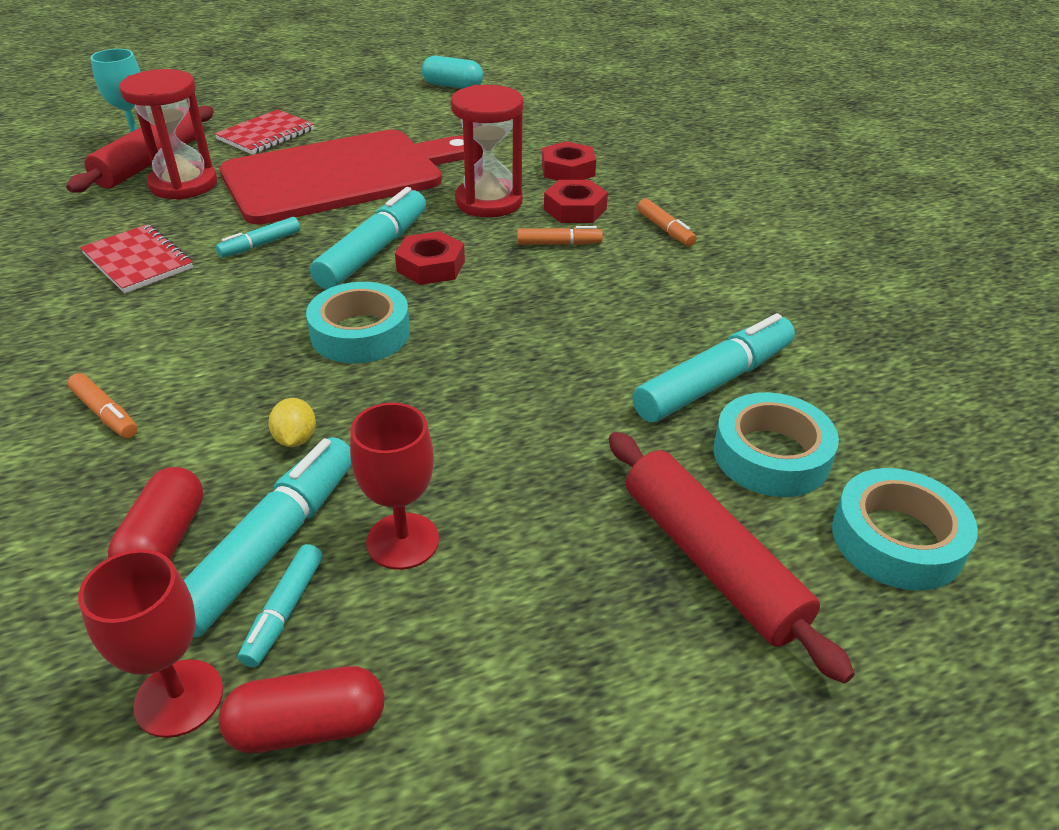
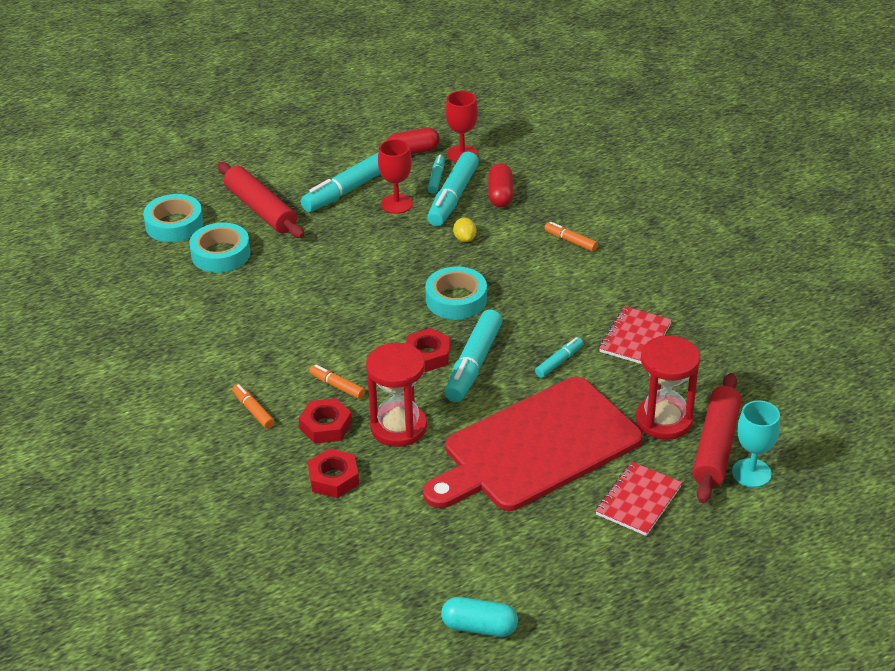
camera: 175 degrees right, 0 degrees up
red notebook [80,224,193,293] -> red notebook turned 75 degrees clockwise [599,306,672,364]
orange marker [517,226,603,245] -> orange marker turned 45 degrees clockwise [309,364,365,399]
turquoise marker [633,313,795,422] -> turquoise marker moved to [301,152,381,212]

